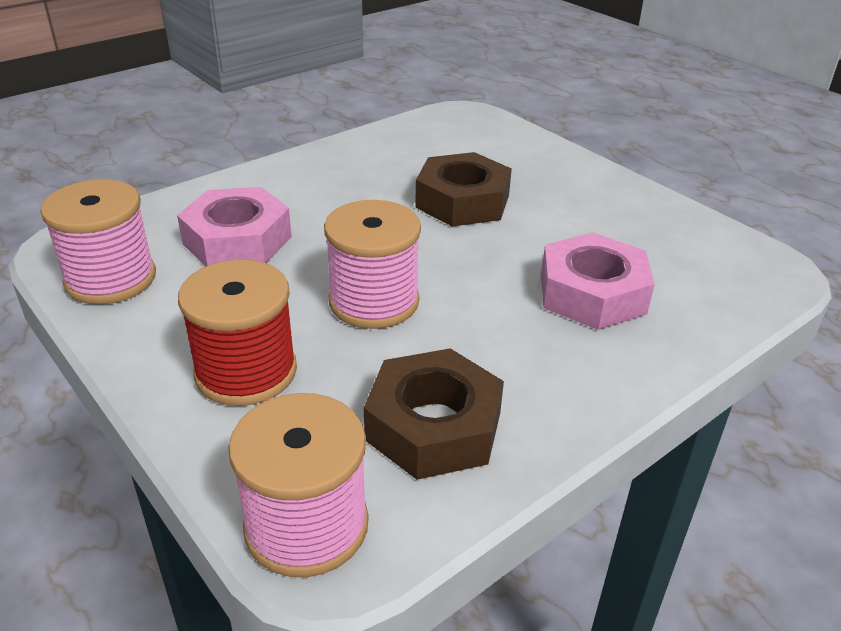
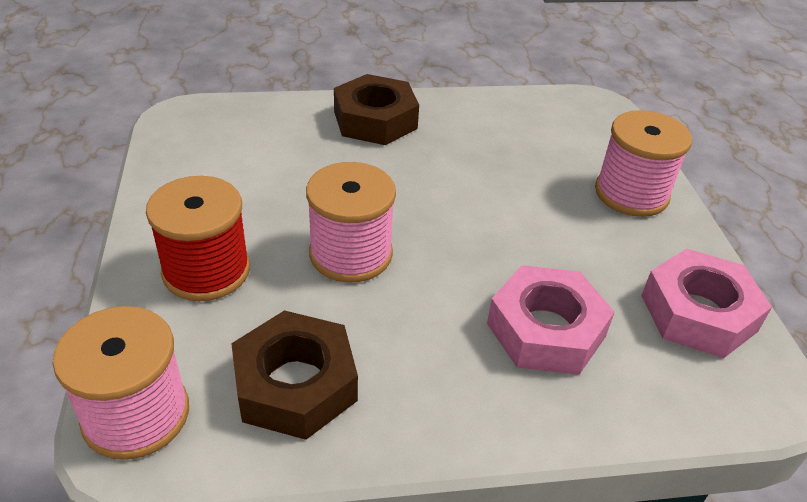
camera: 30 degrees right, 5 degrees up
pink spool [40,179,156,304] -> pink spool moved to [595,110,692,217]
pink nut [177,187,292,266] -> pink nut moved to [641,248,772,358]
brown nut [415,152,512,227] -> brown nut moved to [334,74,419,145]

